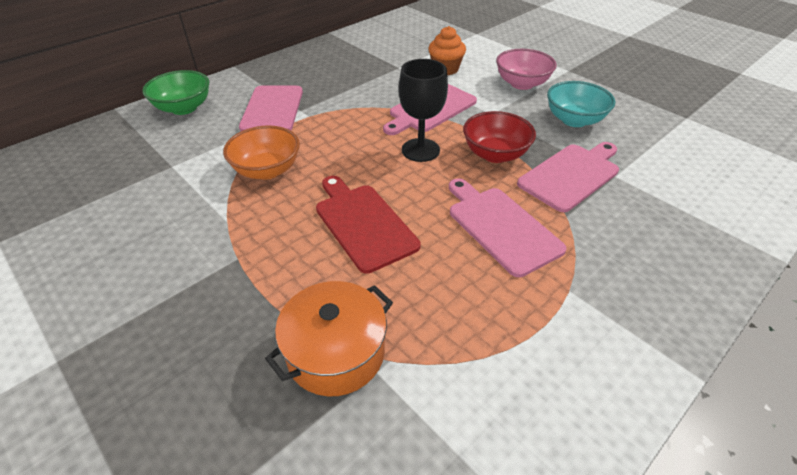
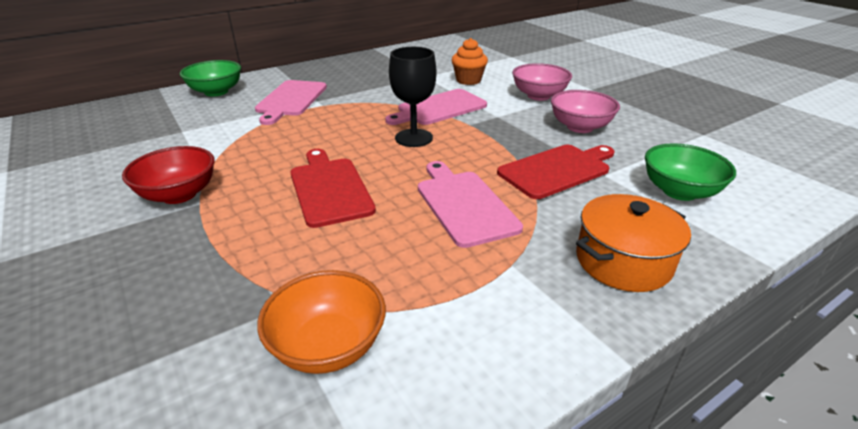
camera: 10 degrees right, 10 degrees down
orange bowl [223,125,300,180] -> orange bowl moved to [257,270,386,374]
orange pot [265,281,393,396] -> orange pot moved to [576,194,691,292]
red bowl [463,111,536,163] -> red bowl moved to [122,146,215,204]
pink cutting board [517,142,619,212] -> red cutting board [497,145,615,199]
turquoise bowl [547,81,615,127] -> pink bowl [551,90,620,133]
none -> green bowl [645,143,736,201]

